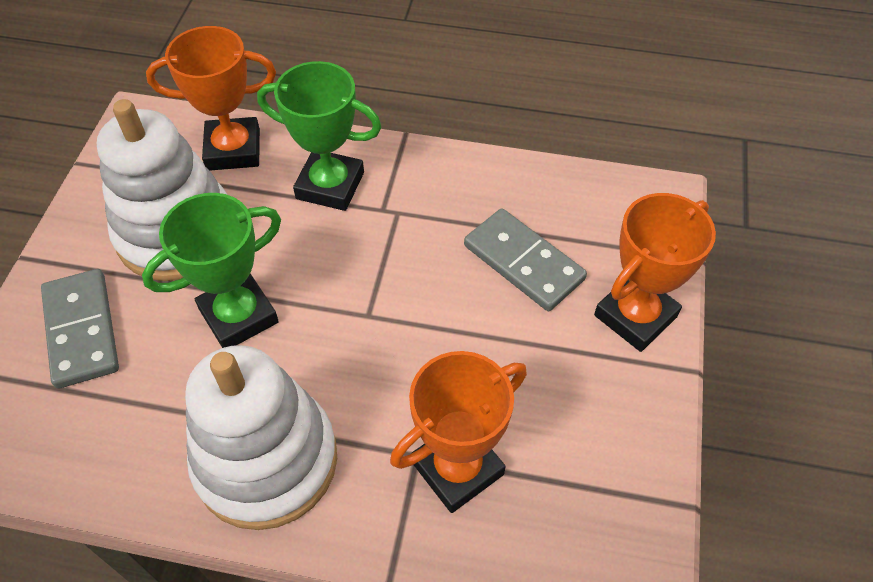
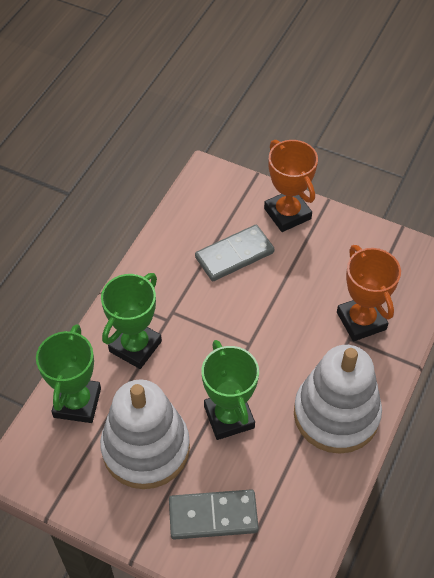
camera: 75 degrees left, 0 degrees up
orange trophy [146,26,276,171] -> green trophy [36,324,101,423]

